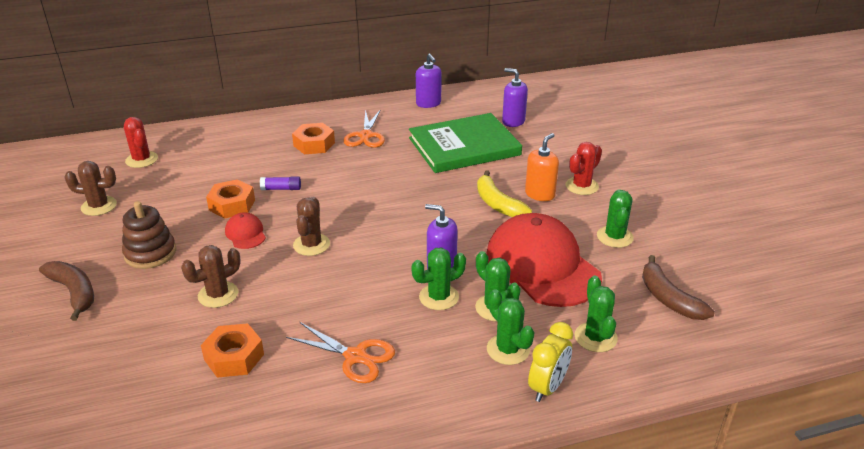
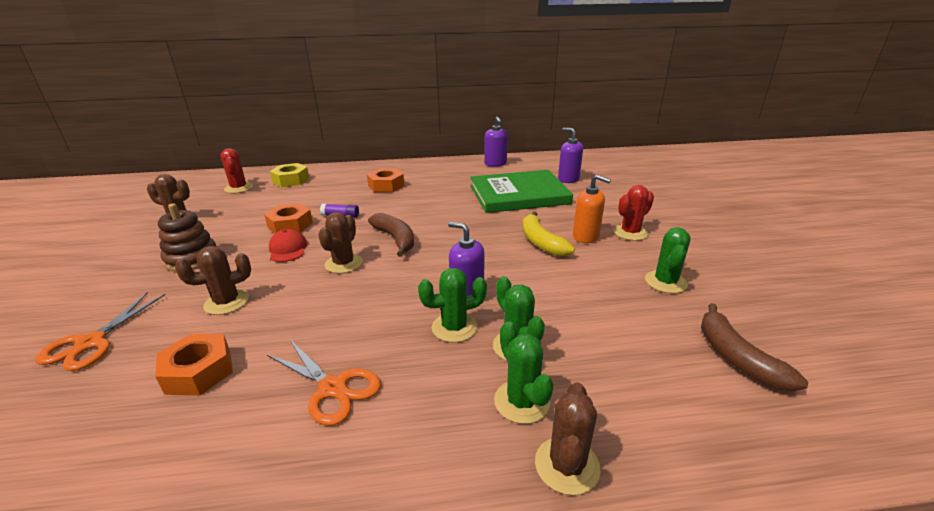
camera: 10 degrees right, 5 degrees down
brown banana [39,261,94,321] -> brown banana moved to [368,213,414,257]
orange scissors [343,109,385,148] -> orange scissors moved to [35,292,165,371]
red cap [487,213,602,307] -> none
orange soap dispenser [525,133,559,201] -> orange soap dispenser turned 75 degrees clockwise [573,175,611,243]
yellow clock [528,322,573,402] -> brown cactus [535,382,601,495]
green cactus [575,276,618,352] -> none
none -> yellow nut [270,163,309,187]

